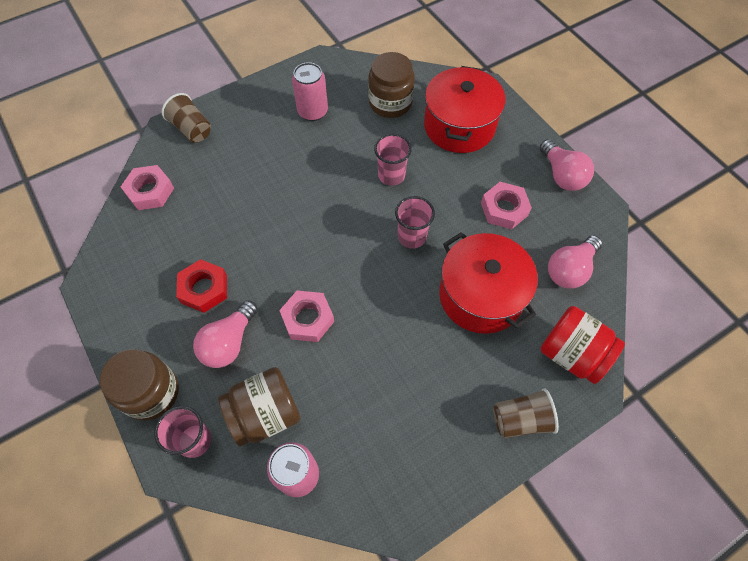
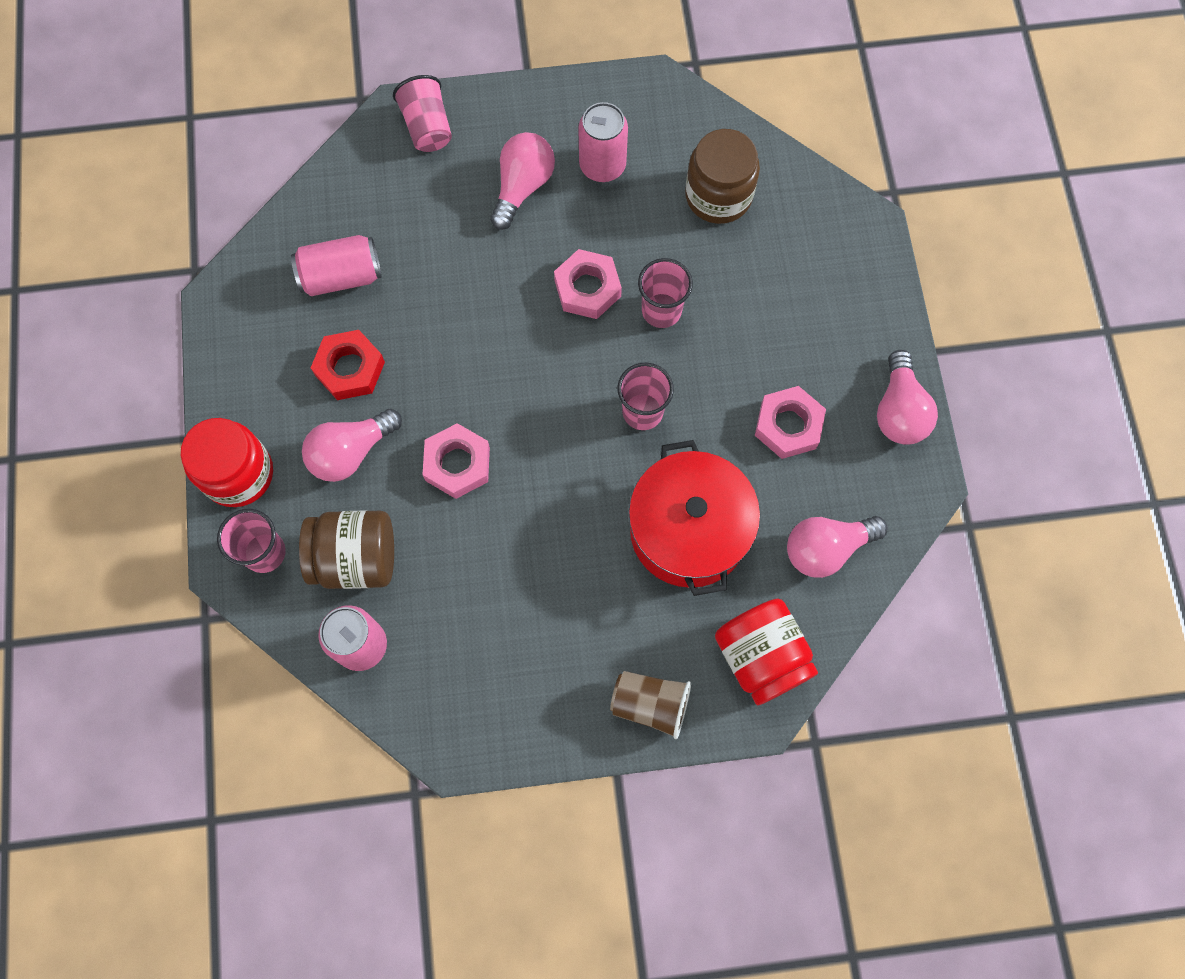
camera: 25 degrees right, 10 degrees up
brown jar [100,349,179,421] -> red jar [181,418,273,507]
pink nut [121,165,174,210] -> pink nut moved to [554,249,622,319]
brown cup [162,93,211,143] -> pink cup [393,75,452,152]
red pot [424,66,506,153] -> none
none -> pink can [291,235,382,296]
none -> pink light bulb [490,132,555,230]

